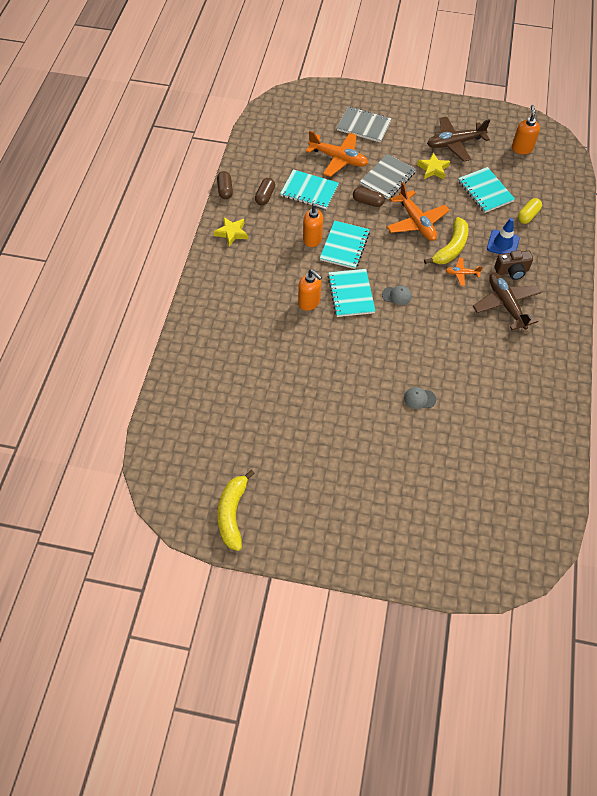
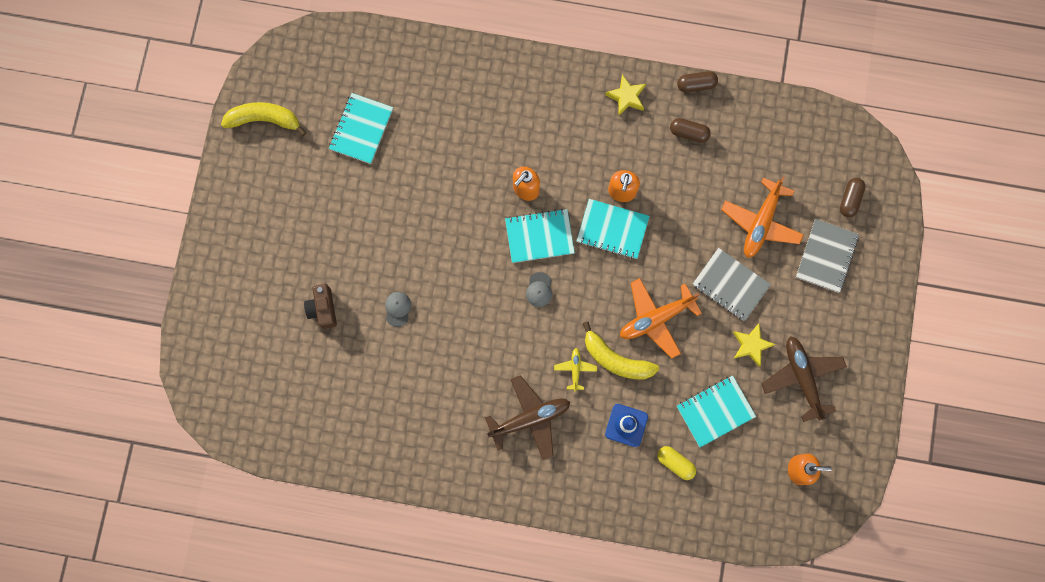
camera: 90 degrees right, 20 degrees up
turquoise notebook [280,169,339,207] -> turquoise notebook moved to [329,93,393,164]
brown capsule [353,187,385,207] -> brown capsule moved to [840,178,865,217]
orange plane [445,258,483,286] -> yellow plane [554,348,597,391]
brown camera [494,250,533,280] -> brown camera moved to [304,284,337,329]

